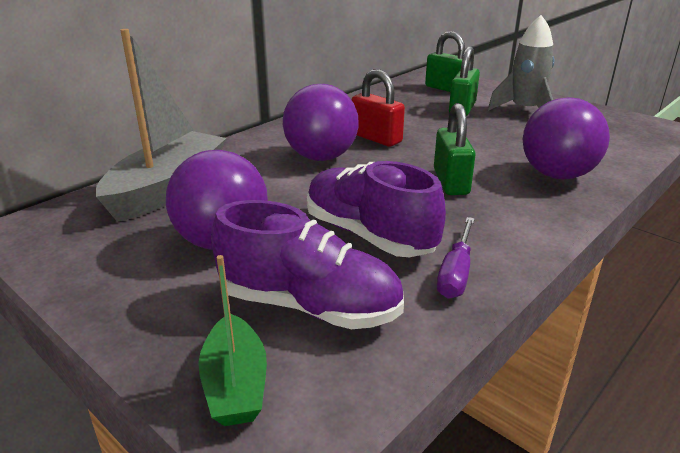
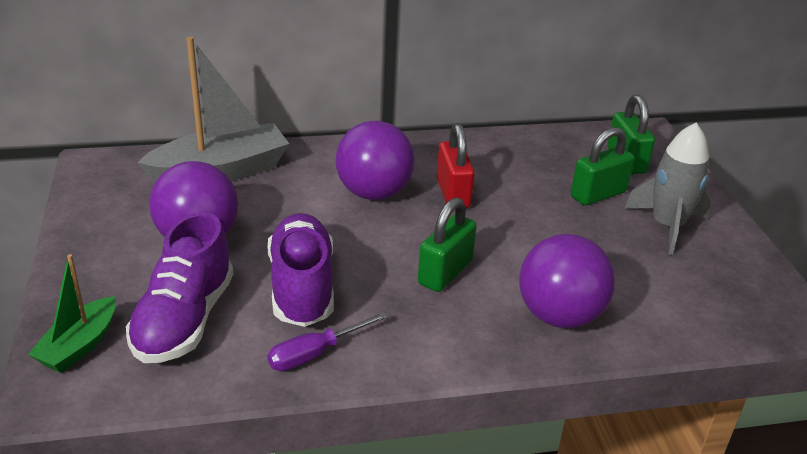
camera: 35 degrees right, 5 degrees up
purple shoe [211,200,404,329] -> purple shoe turned 45 degrees clockwise [126,212,234,363]

